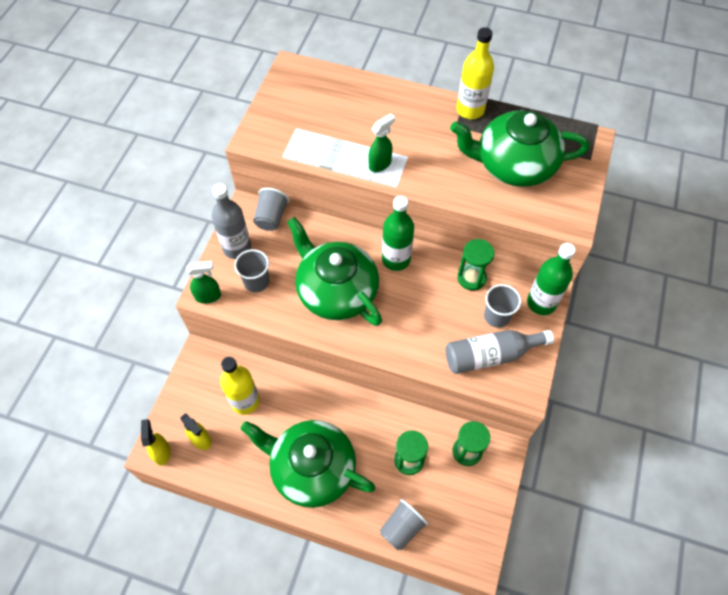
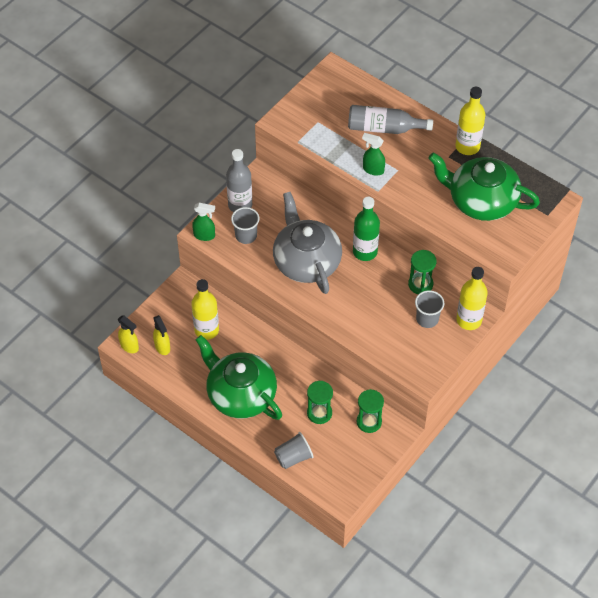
camera: 20 degrees right, 5 degrees down
yellow spray bottle [141,419,171,466] -> yellow spray bottle turned 120 degrees clockwise [118,315,139,353]
grey cup [253,188,289,231] -> none
green teapot [287,217,382,326] -> grey teapot [273,192,342,294]
green spray bottle [368,113,395,172] -> green spray bottle turned 135 degrees counterclockwise [362,133,385,176]
grey bottle [446,330,554,374] -> grey bottle moved to [348,105,433,134]
green bottle [527,243,576,315] -> yellow bottle [456,267,488,330]

